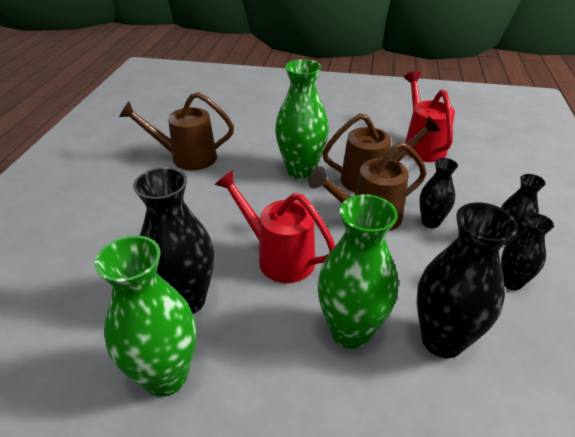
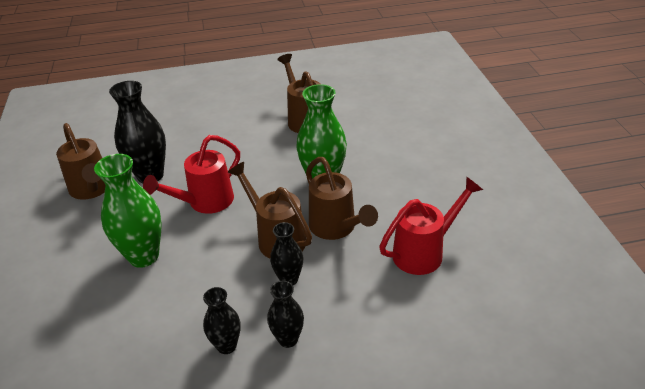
camera: 70 degrees right, 0 degrees up
green vase [95,235,196,397] -> brown watering can [56,123,105,200]
red watering can [215,170,335,283] -> red watering can turned 150 degrees counterclockwise [143,135,240,214]
black vase [417,202,518,358] -> none

